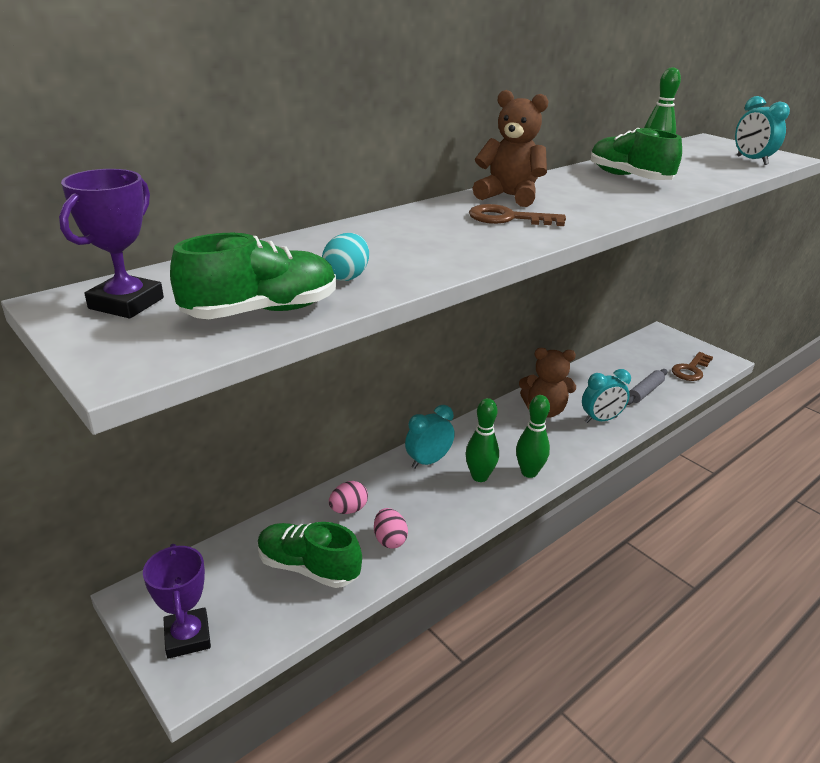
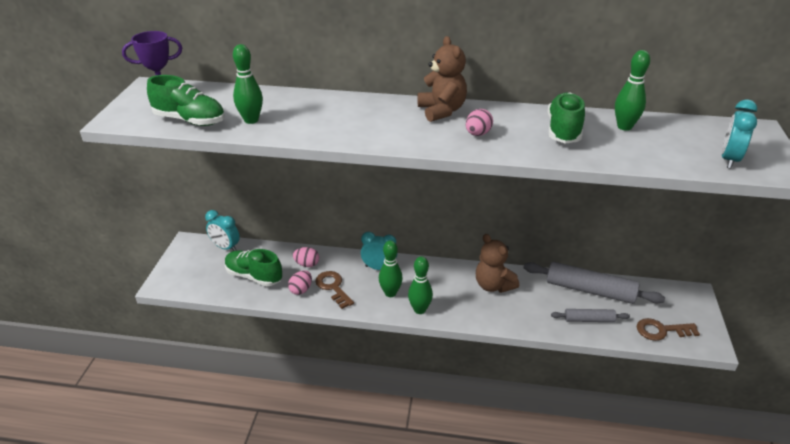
camera: 50 degrees right, 5 degrees up
purple trophy [143,544,211,659] -> none
green shoe [258,522,362,588] -> green shoe turned 45 degrees counterclockwise [225,249,282,286]
turquoise egg [322,233,369,281] -> green bowling pin [233,44,263,124]
brown key [469,204,566,226] -> brown key moved to [315,271,354,309]
turquoise clock [582,369,631,423] -> turquoise clock moved to [205,210,240,251]
none -> pink egg [466,109,493,136]
none -> grey rolling pin [523,262,665,304]

